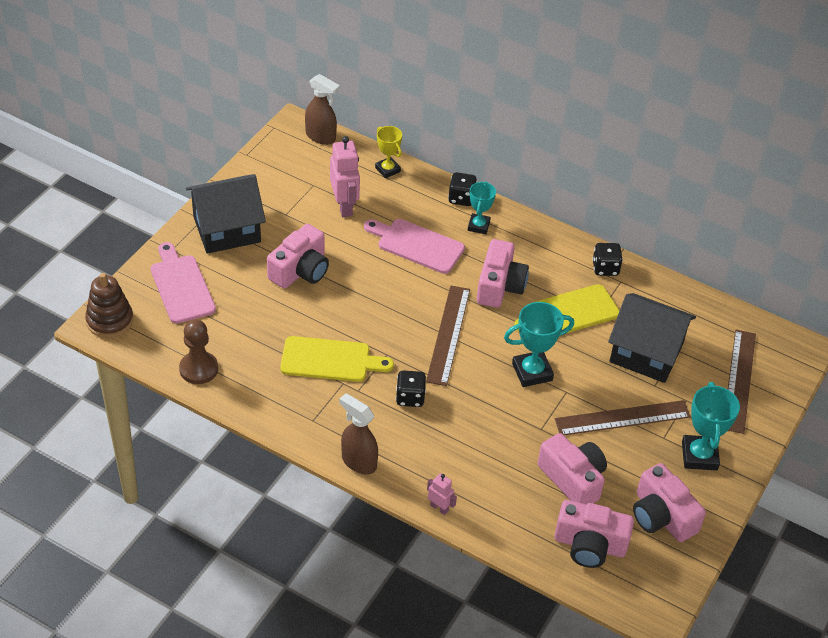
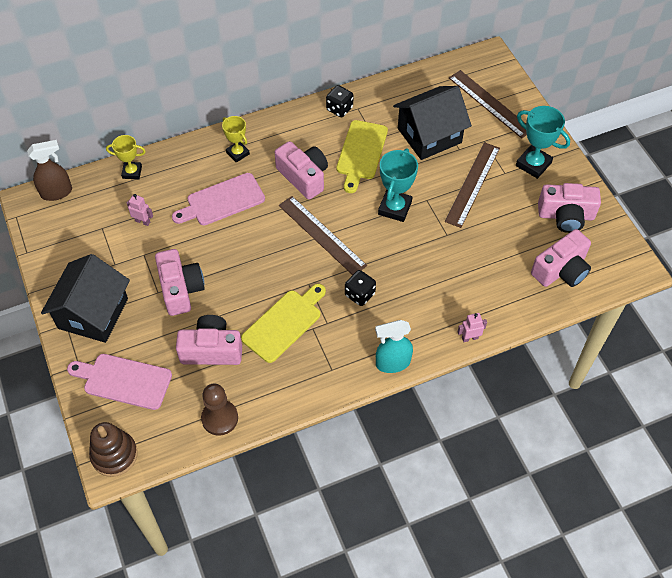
camera: 50 degrees left, 10 degrees up
pink robot [330,136,360,217] -> pink robot [127,194,153,226], size x0.52
brown spray bottle [339,393,378,475] -> turquoise spray bottle [375,320,413,373]
black dice [448,172,477,206] -> none
turquoise trophy [468,181,496,234] -> yellow trophy [222,116,250,163]
pink camera [538,433,607,505] -> pink camera moved to [176,315,242,365]

